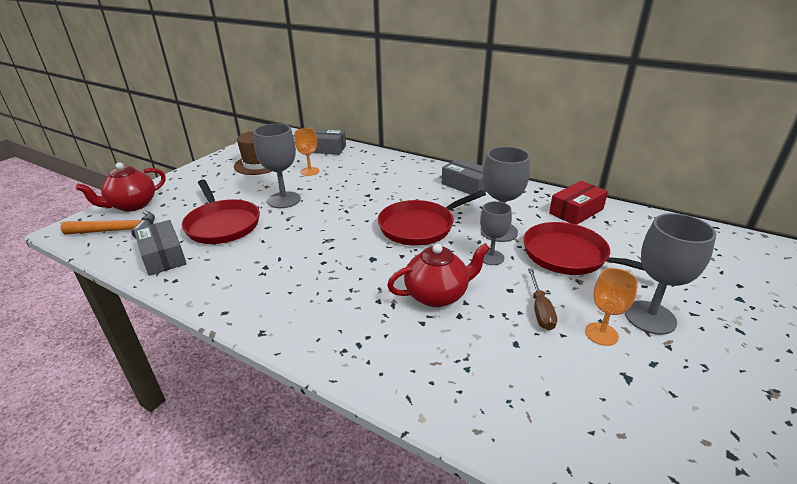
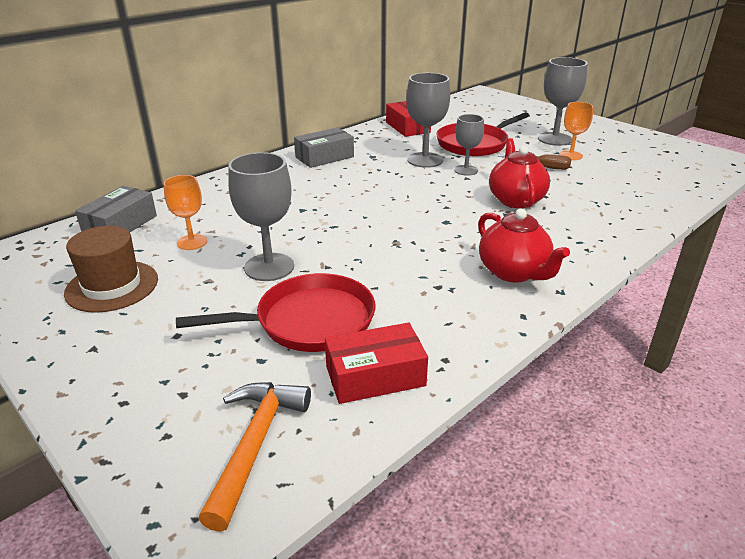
camera: 75 degrees left, 0 degrees up
red teapot [76,162,166,212] -> red teapot moved to [478,208,570,283]
grey box [134,220,187,276] -> red box [325,322,428,404]
red pan [378,190,486,246] -> none

